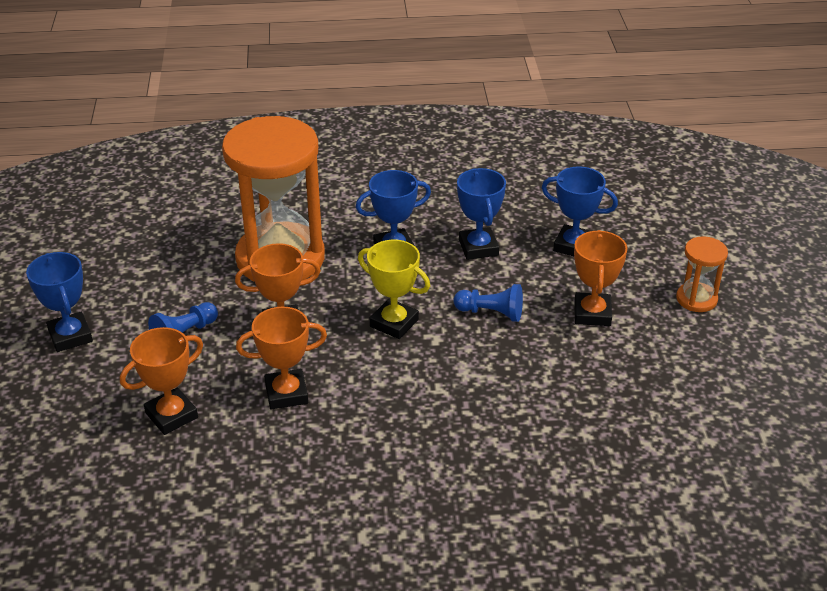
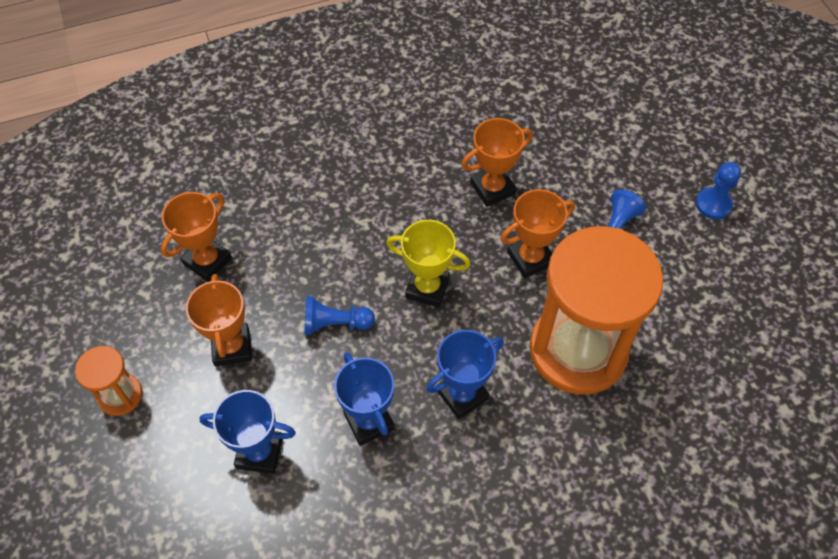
camera: 165 degrees right, 20 degrees up
blue trophy [26,252,93,352] -> blue pawn [696,162,741,219]
orange trophy [120,327,203,435] -> orange trophy moved to [161,192,232,282]

